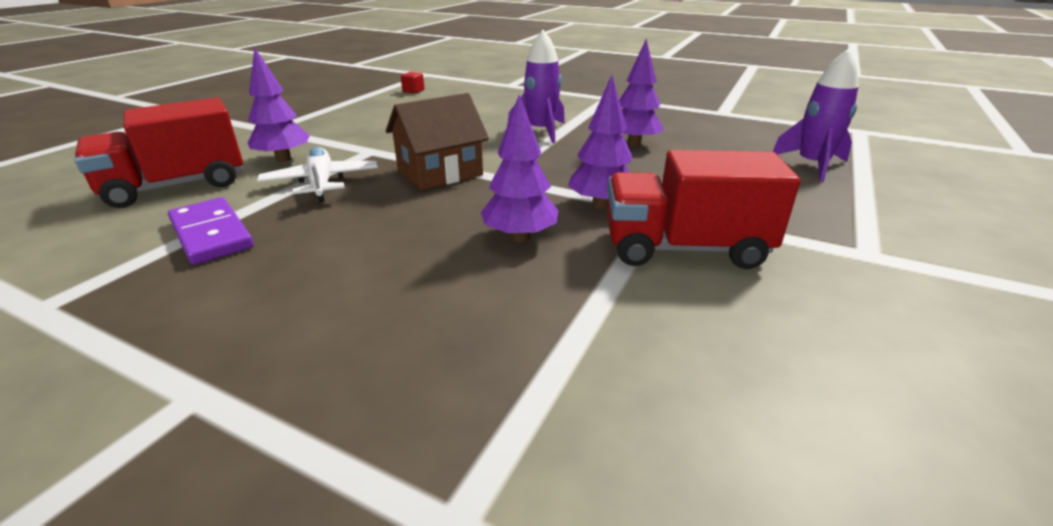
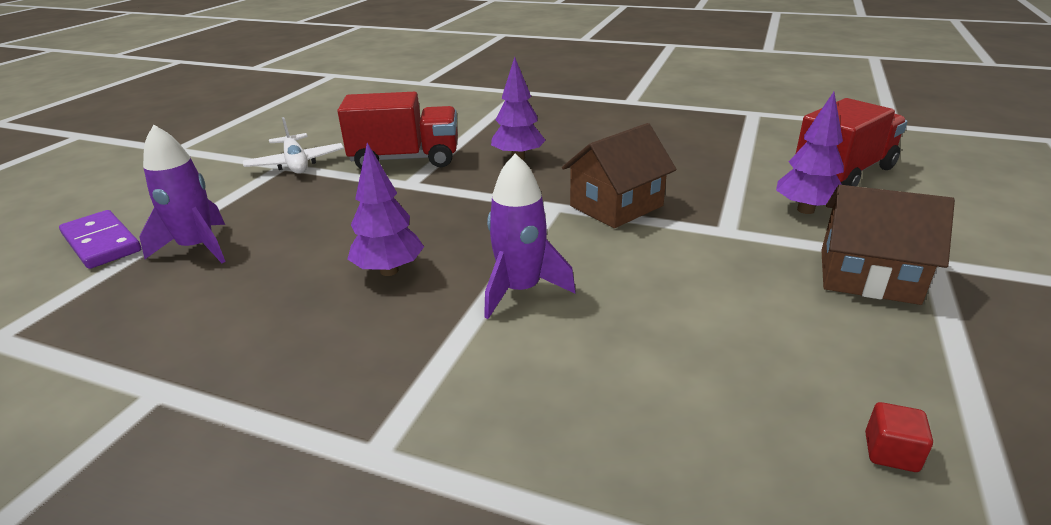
camera: 175 degrees right, 0 degrees up
purple domino [168,197,254,265] -> purple domino moved to [59,210,141,269]
white plane [257,147,378,202] -> white plane moved to [243,117,344,174]
purple tree [568,75,632,209] -> none
none -> brown house [821,185,955,305]

